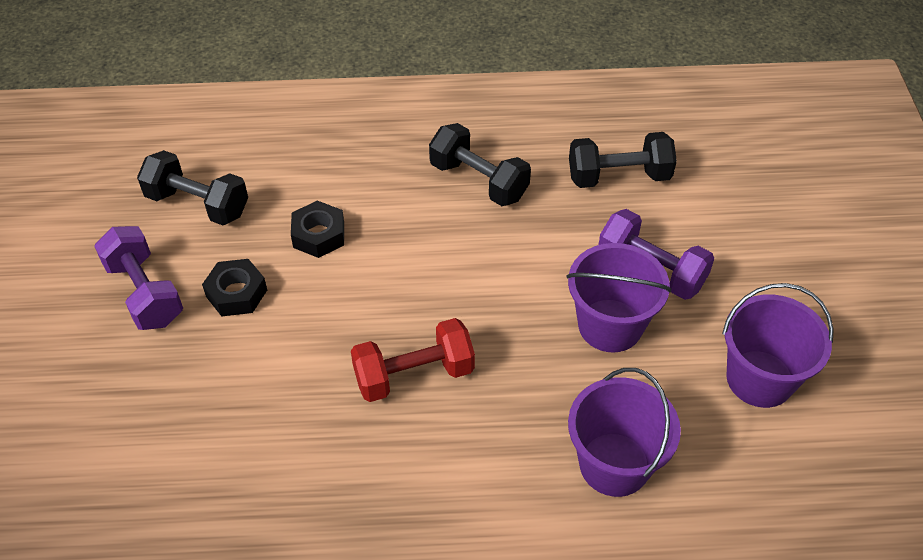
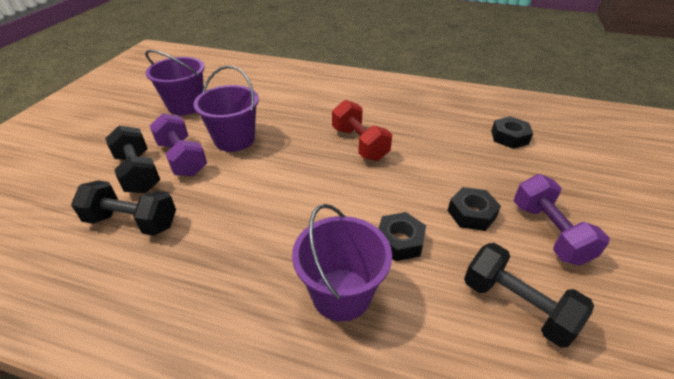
camera: 160 degrees left, 10 degrees down
red dumbbell [351,318,475,402] -> red dumbbell turned 60 degrees clockwise [332,100,392,161]
black dumbbell [429,123,531,206] -> black dumbbell moved to [105,125,160,193]
purple bucket [568,368,681,497] -> purple bucket moved to [292,204,392,322]
none -> black nut [491,116,533,149]

